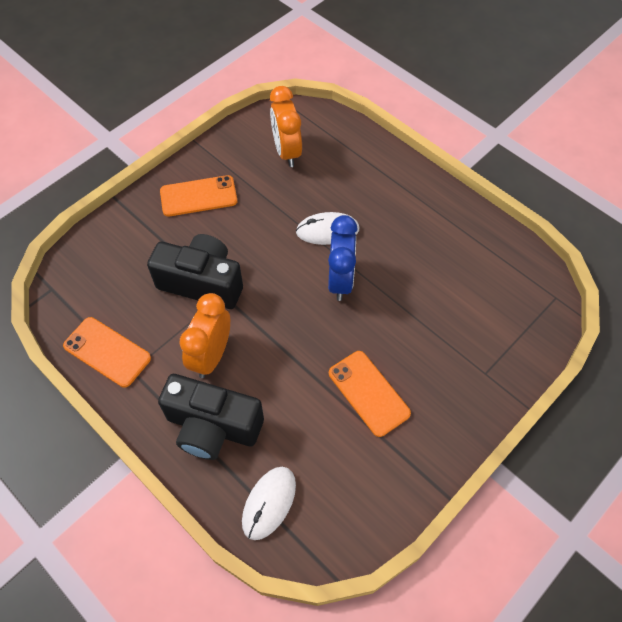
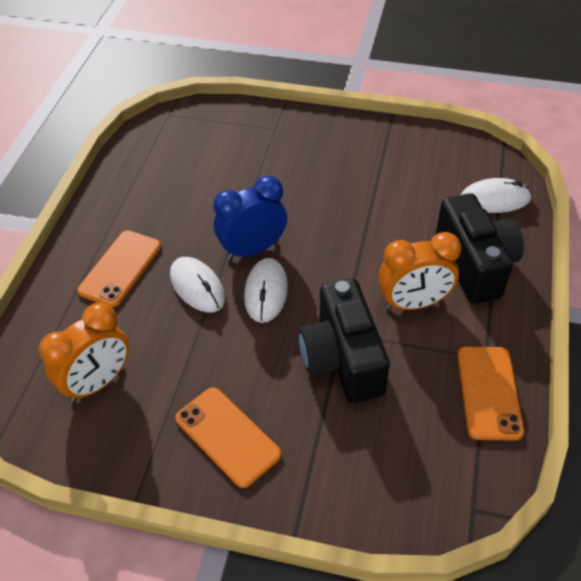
camera: 120 degrees left, 10 degrees down
orange phone [329,351,411,437] -> orange phone moved to [77,230,161,307]
none -> white mouse [244,258,288,323]

